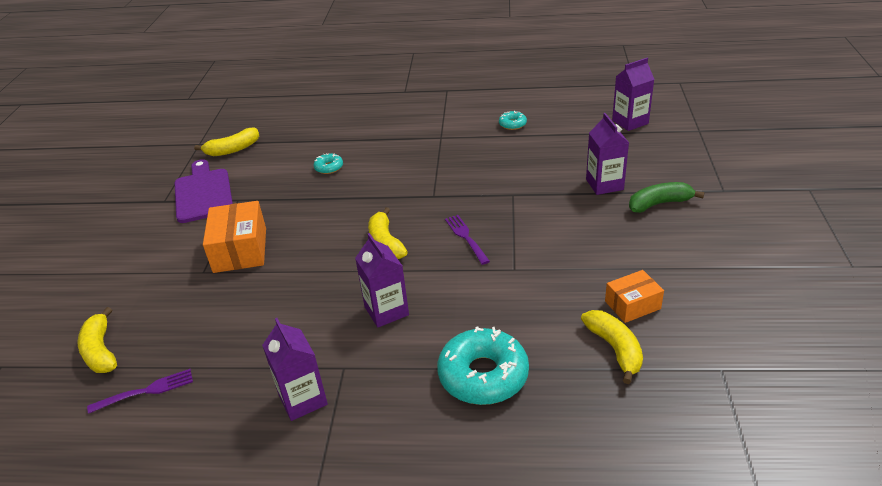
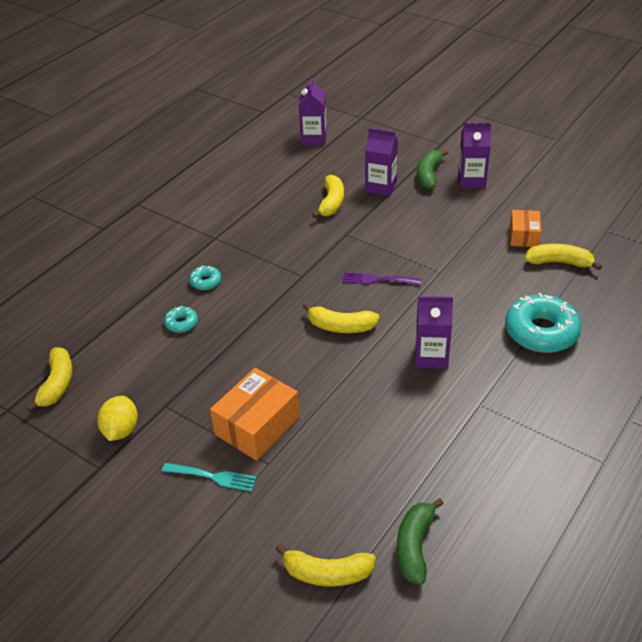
camera: 60 degrees left, 5 degrees up
purple fork [87,369,193,414] -> green banana [396,498,444,585]
purple cutting board [175,159,233,223] -> yellow lemon [97,396,138,441]
orange box [203,201,266,273] -> orange box turned 75 degrees counterclockwise [210,368,300,461]
purple carton [262,318,328,421] -> purple carton moved to [458,123,491,188]
turquoise donut [499,111,527,130] -> turquoise donut moved to [189,266,221,290]
none -> turquoise fork [162,463,257,492]
none -> yellow banana [312,175,344,218]

